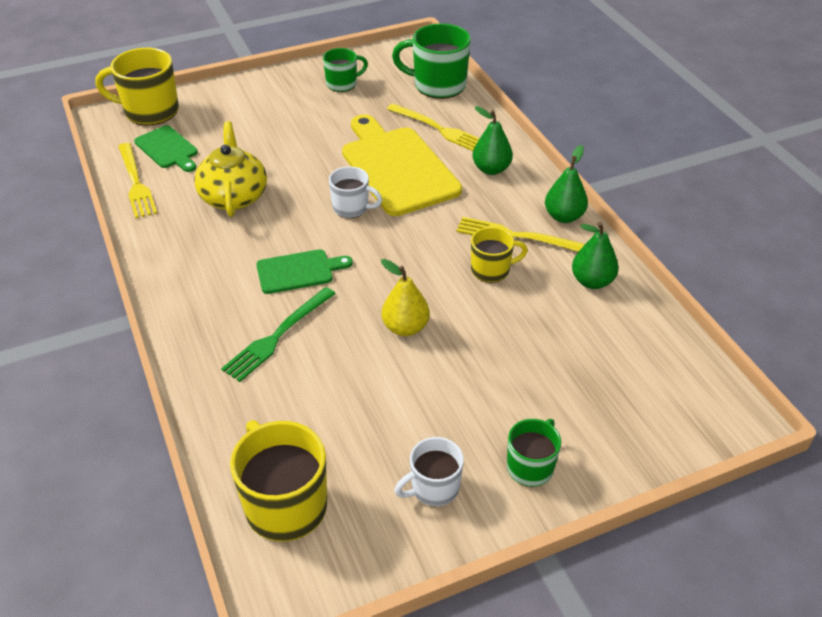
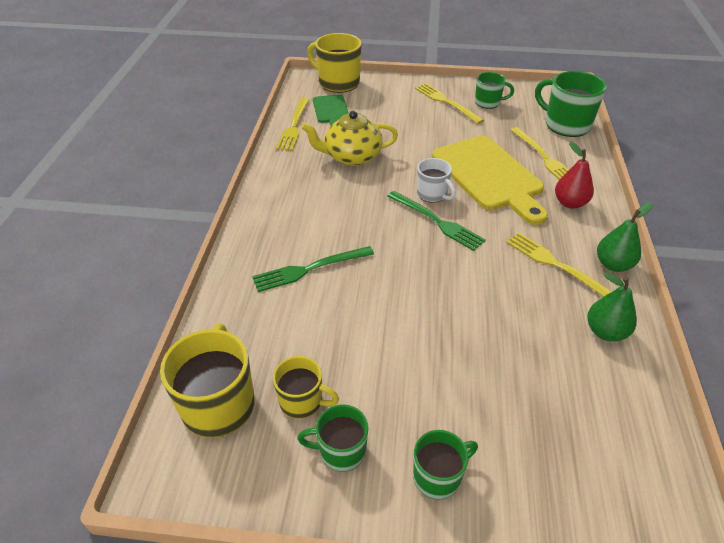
camera: 30 degrees right, 0 degrees up
yellow teapot [194,121,267,217] -> yellow teapot turned 120 degrees counterclockwise [301,111,398,166]
green cutting board [256,249,353,294] -> none
yellow cutting board [342,114,462,216] -> yellow cutting board turned 150 degrees clockwise [432,135,548,225]
yellow pear [381,259,430,336] -> none
white mug [394,437,464,506] -> green mug [297,404,368,472]
yellow mug [471,227,528,283] -> yellow mug moved to [273,356,339,419]
green pear [473,106,513,175] -> red pear [555,141,594,209]
none -> green fork [387,191,486,251]
none -> yellow fork [415,83,484,124]

